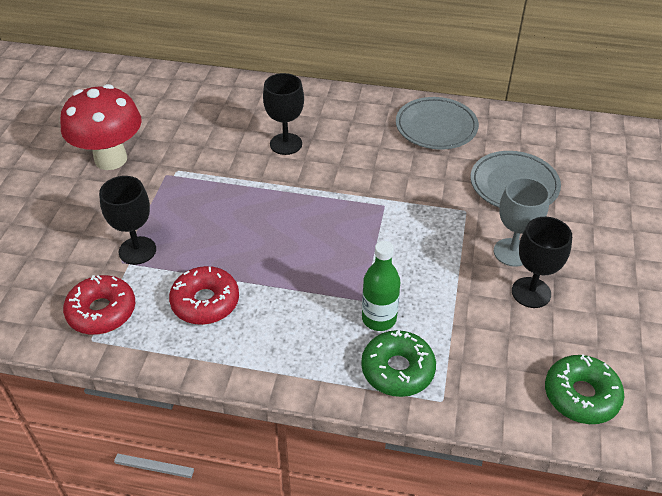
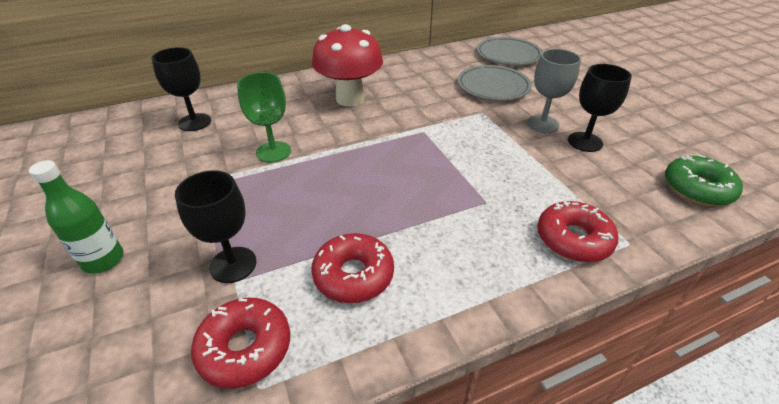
camera: 35 degrees left, 5 degrees down
red mushroom [60,84,142,170] -> red mushroom moved to [312,24,383,106]
black goblet [263,73,304,155] -> black goblet moved to [151,47,211,131]
green donut [361,330,436,397] -> red donut [537,201,618,262]
green bottle [362,241,400,331] -> green bottle moved to [29,160,124,274]
grey plate [396,97,479,150] -> grey plate moved to [477,37,543,65]
none -> green goblet [237,72,291,163]

